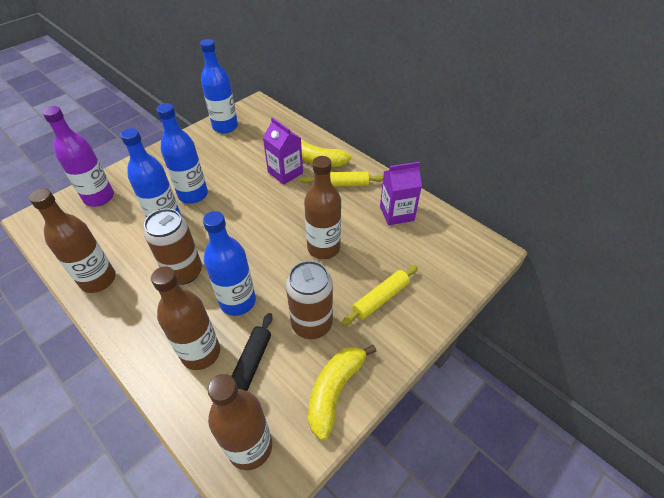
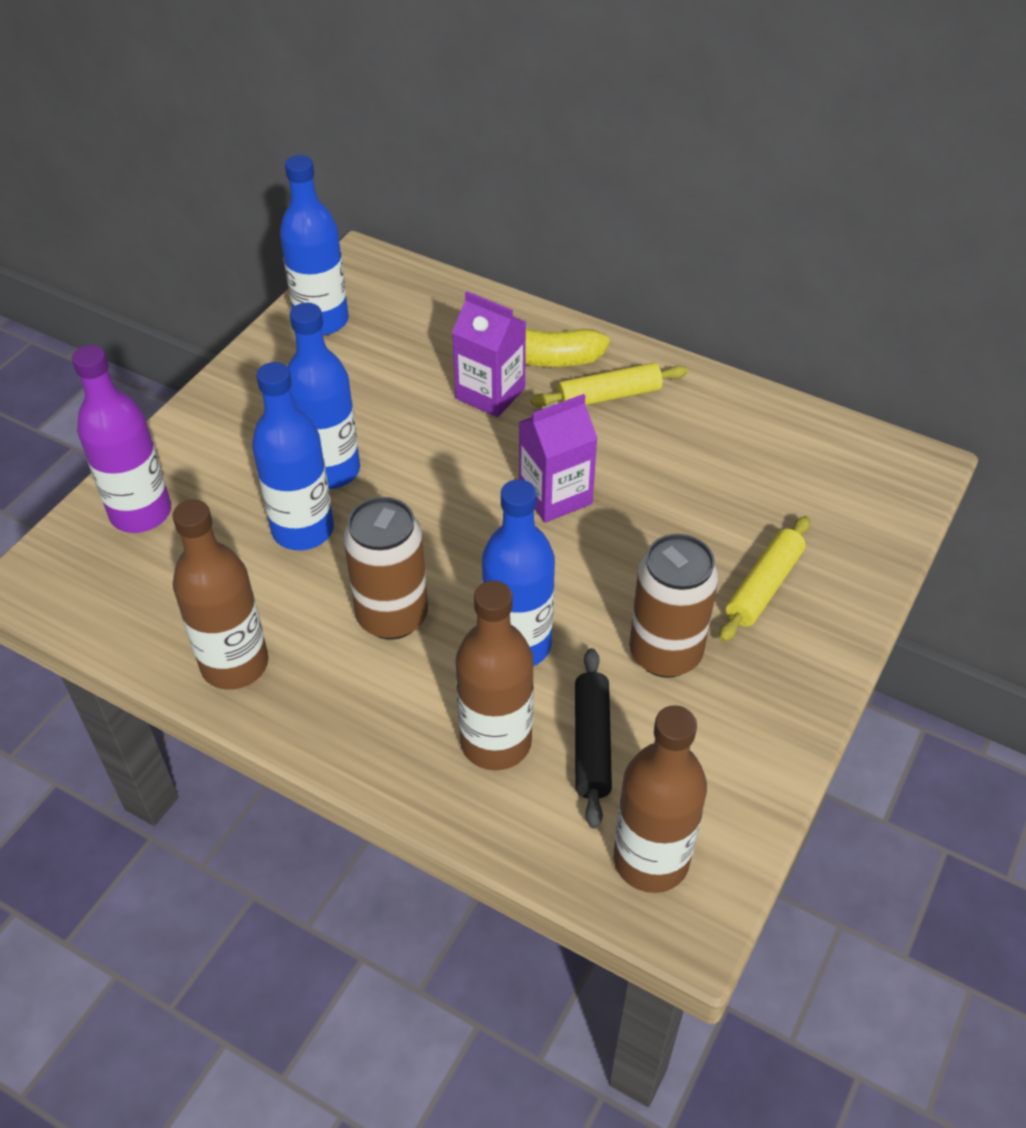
camera: 15 degrees left, 0 degrees up
brown bottle [304,156,341,259] -> none
yellow banana [308,345,377,440] -> none
purple carton [380,162,422,225] -> purple carton moved to [519,394,598,523]

